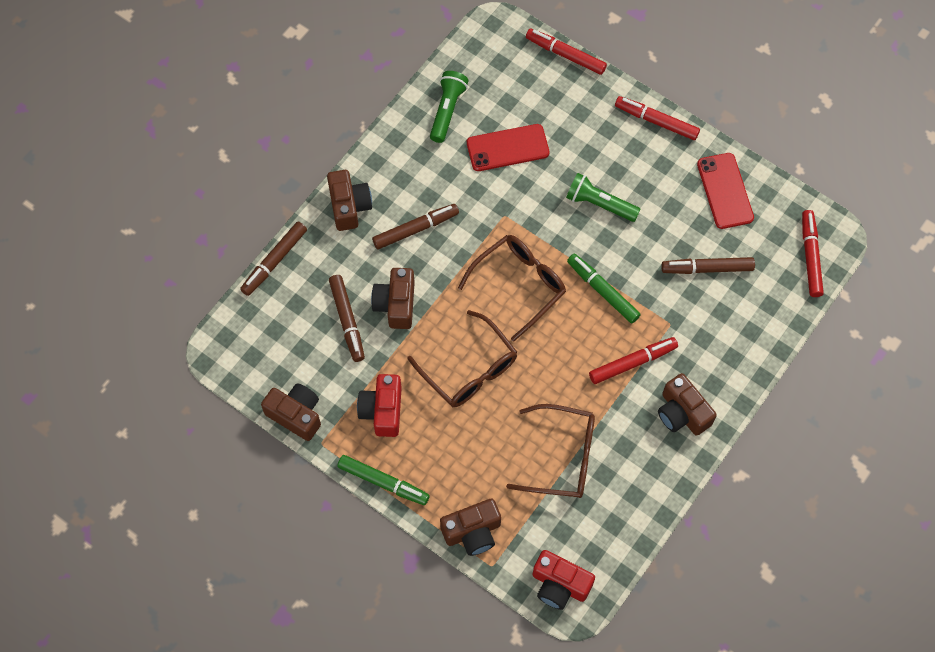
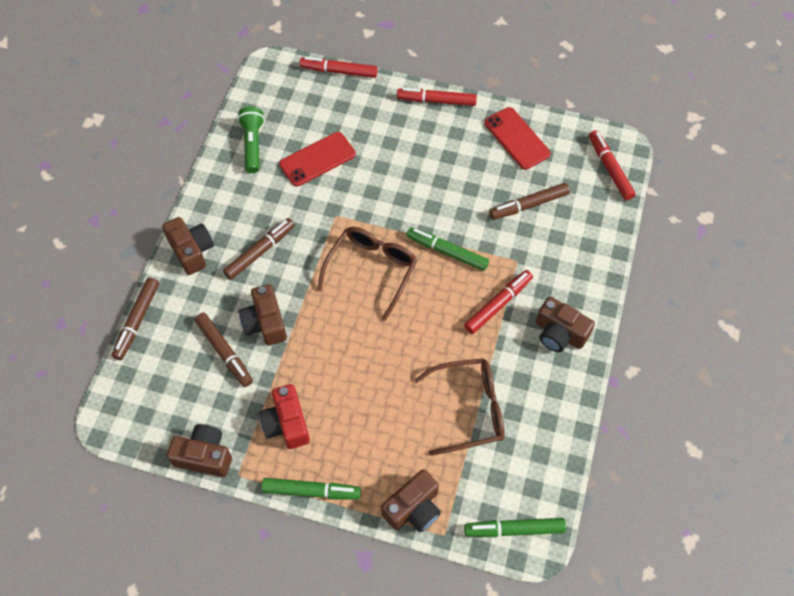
camera: 20 degrees left, 5 degrees down
brown glasses [407,310,517,407] -> none
red camera [533,550,595,610] -> green marker [464,518,566,537]
green flashlight [566,173,641,222] -> none

